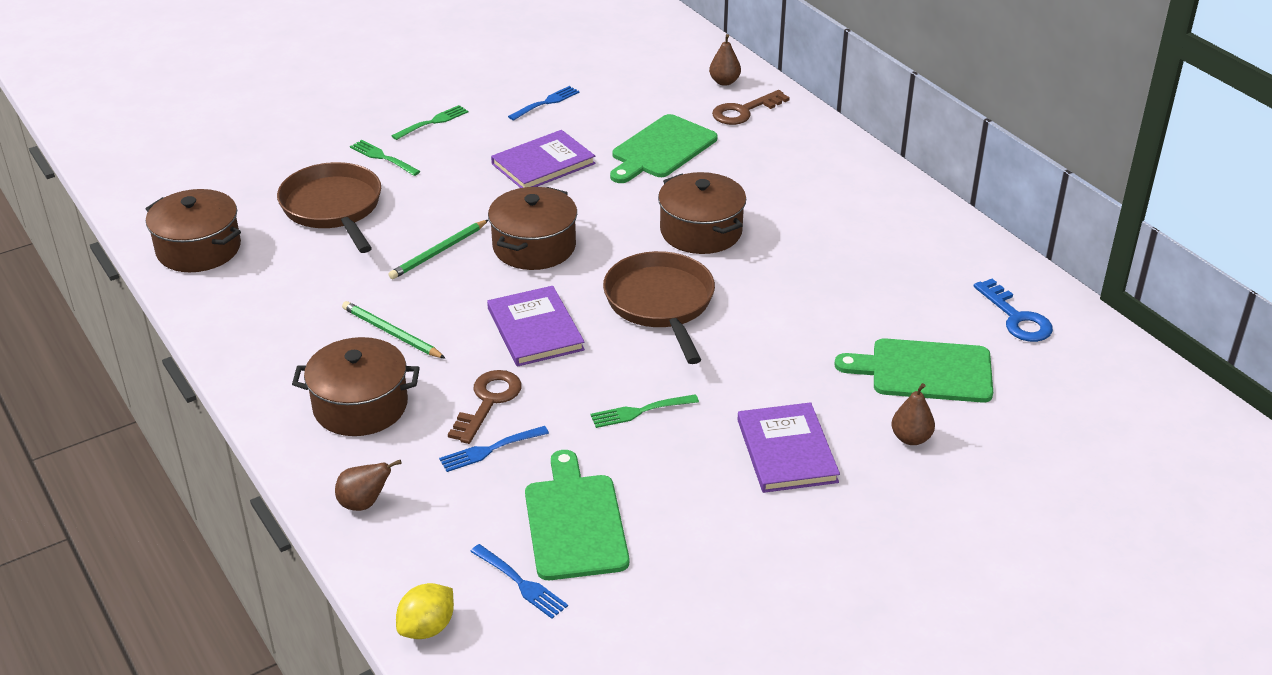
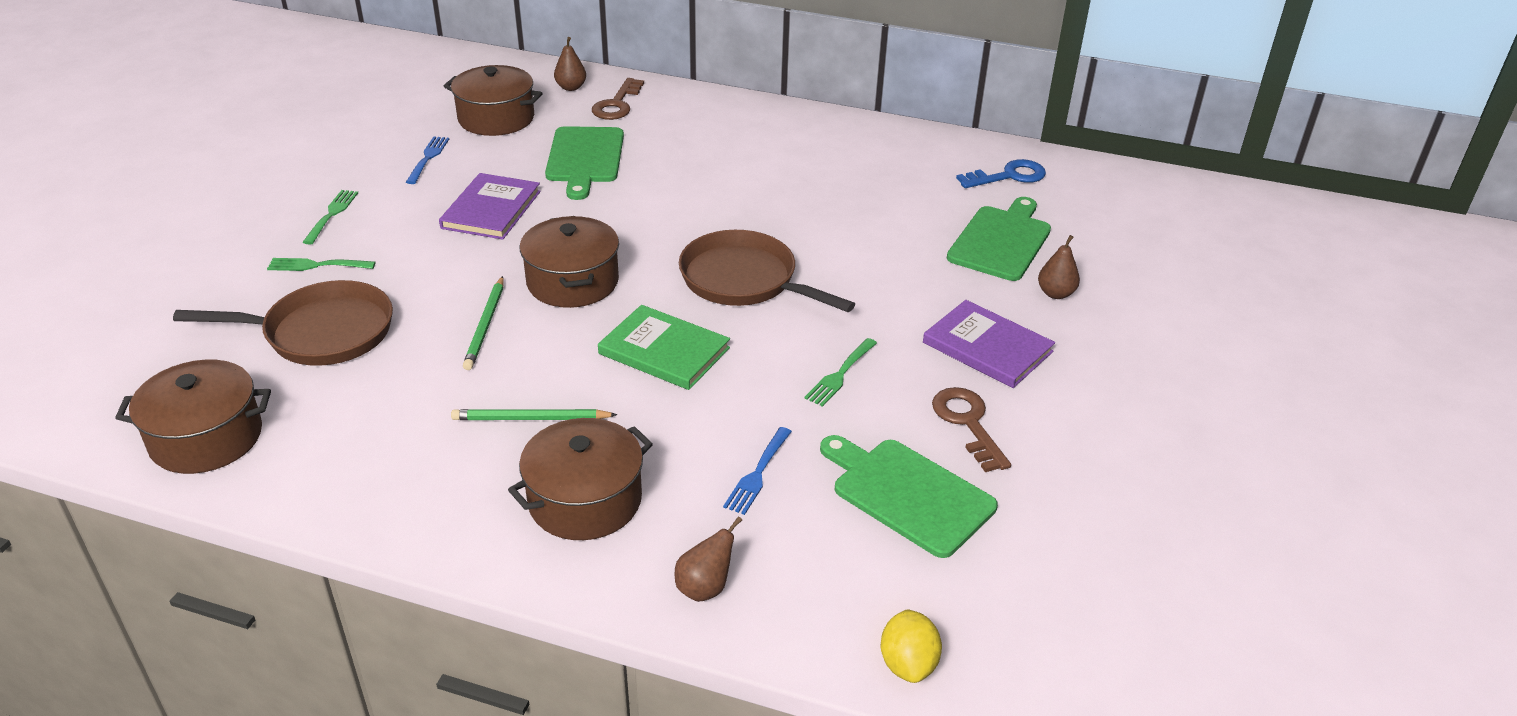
camera: 40 degrees left, 0 degrees up
brown pan [277,162,381,253] -> brown pan turned 150 degrees clockwise [173,280,393,366]
brown key [448,370,522,444] -> brown key moved to [932,387,1011,472]
blue fork [470,544,568,619] -> none
purple book [487,286,585,367] -> green book [598,305,730,390]
brown pot [658,172,746,254] -> brown pot moved to [444,65,543,136]
green cutting board [834,338,993,403] -> green cutting board turned 150 degrees clockwise [947,197,1051,281]
blue key [974,279,1053,342] -> blue key turned 45 degrees counterclockwise [956,159,1046,188]

